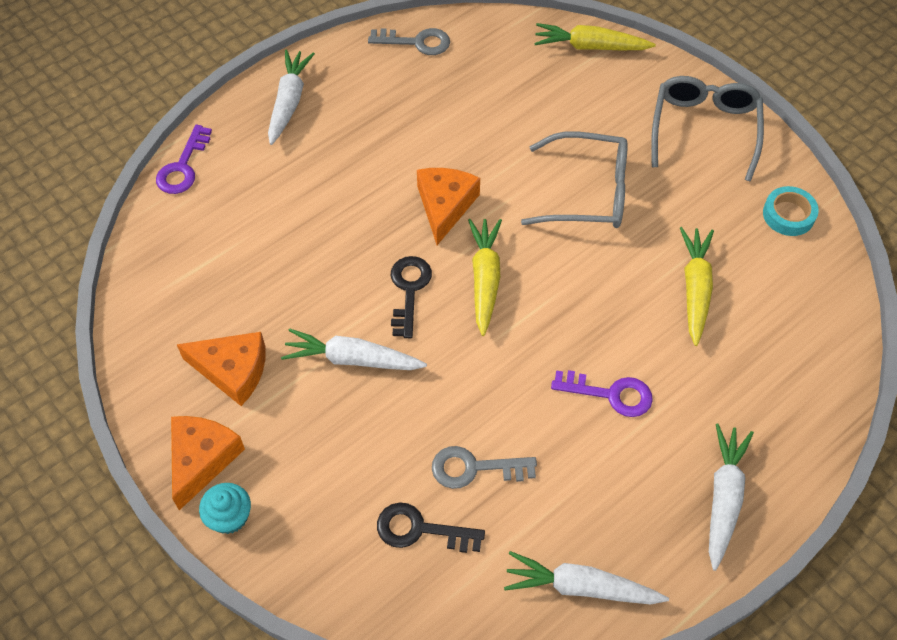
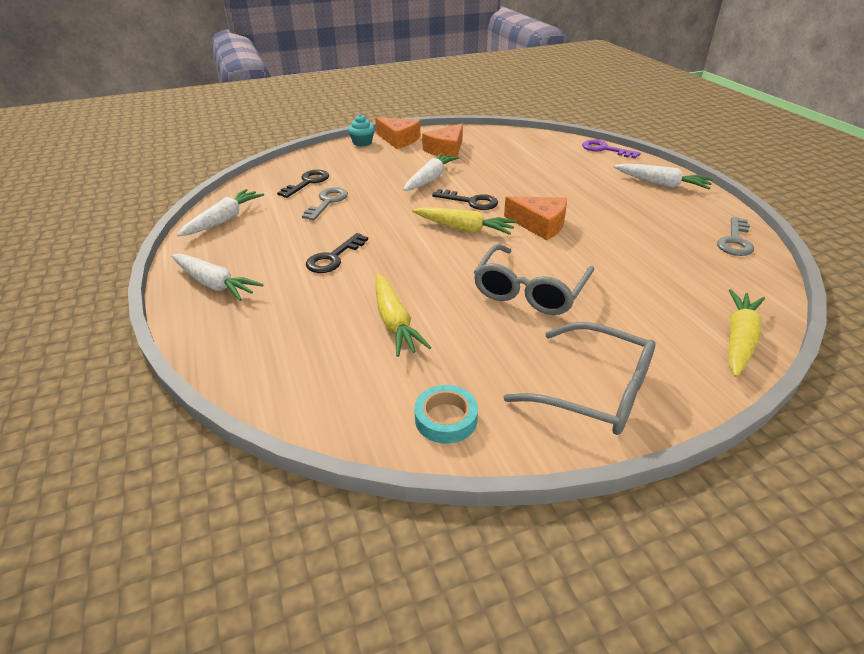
camera: 110 degrees right, 20 degrees down
purple key [551,370,653,417] -> black key [306,233,368,273]
yellow carrot [680,227,714,346] -> yellow carrot turned 45 degrees clockwise [376,274,431,357]

